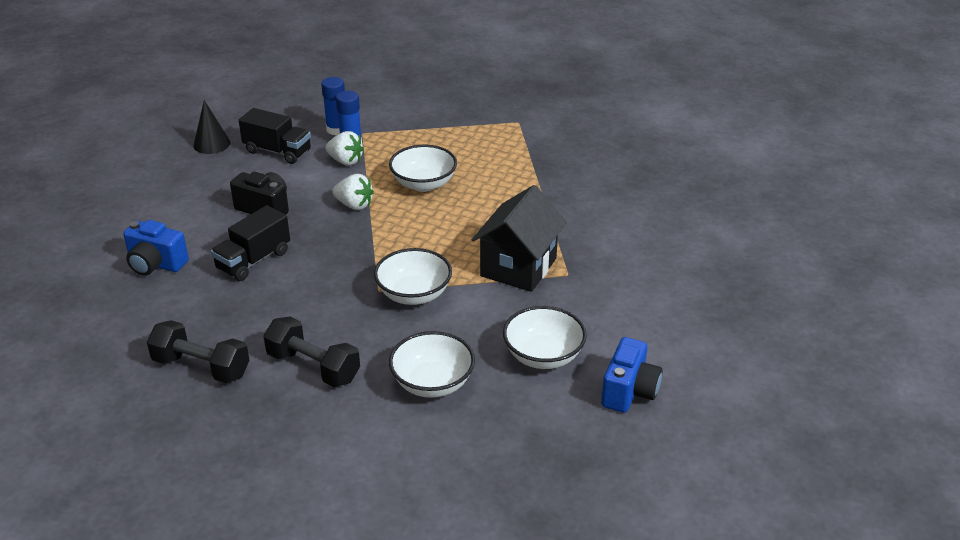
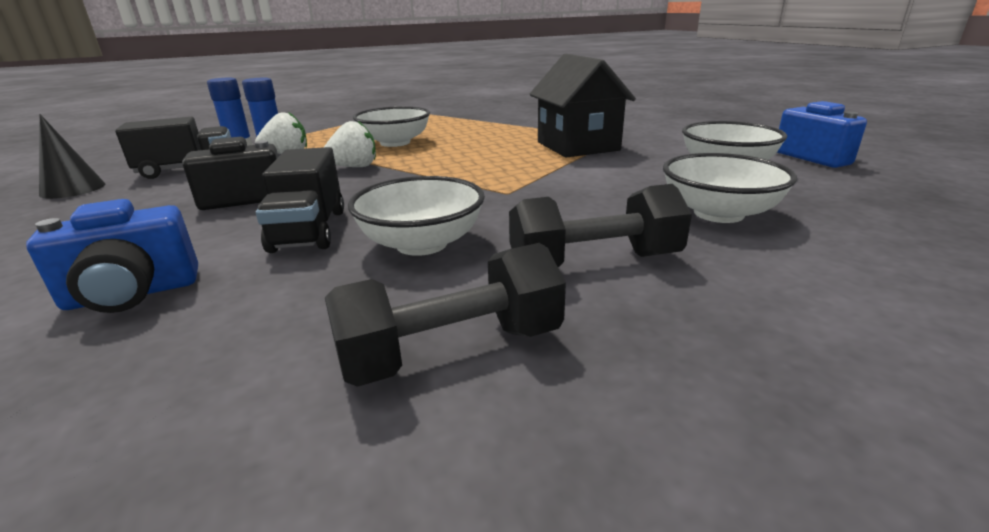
camera: 45 degrees left, 10 degrees down
white bowl [374,248,452,305] -> white bowl moved to [348,176,485,256]

